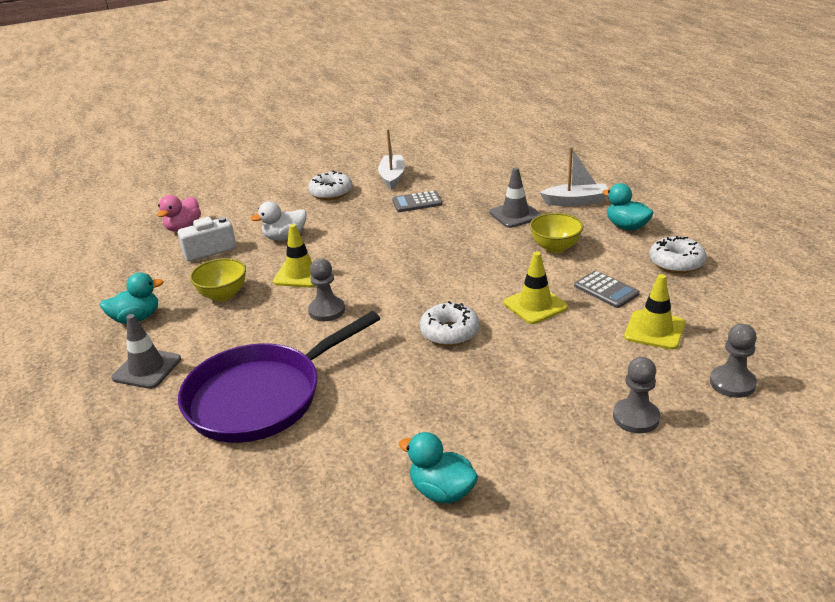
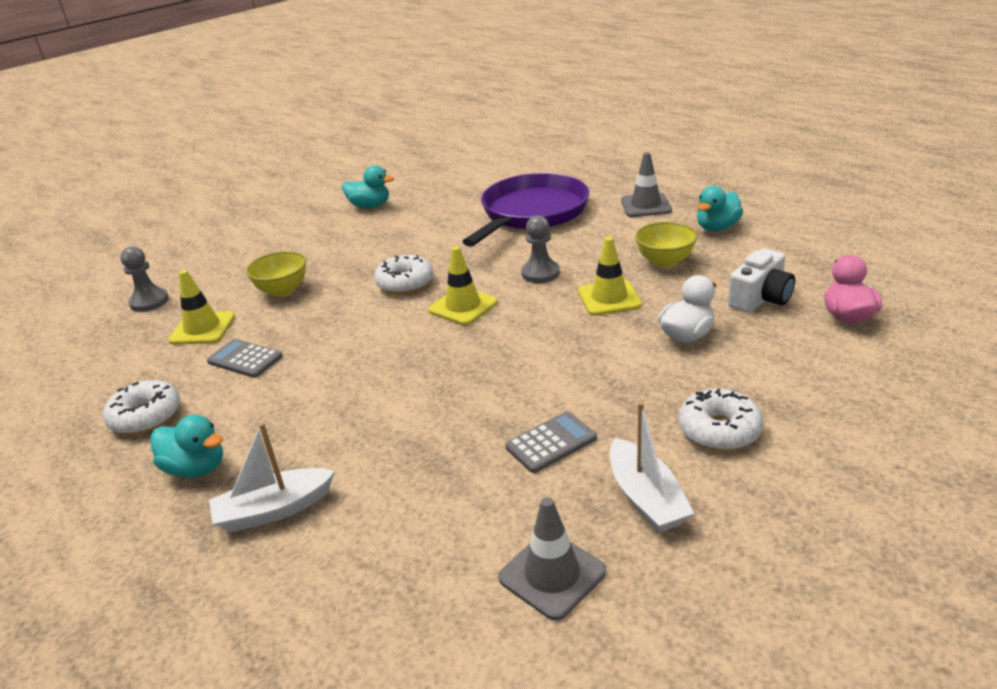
camera: 160 degrees right, 0 degrees up
grey traffic cone [489,167,542,228] -> grey traffic cone moved to [498,497,606,621]
yellow traffic cone [504,252,568,324] -> yellow traffic cone moved to [428,246,498,325]
yellow bowl [530,213,583,253] -> yellow bowl moved to [246,251,306,297]
grey pawn [613,357,660,433] -> none

